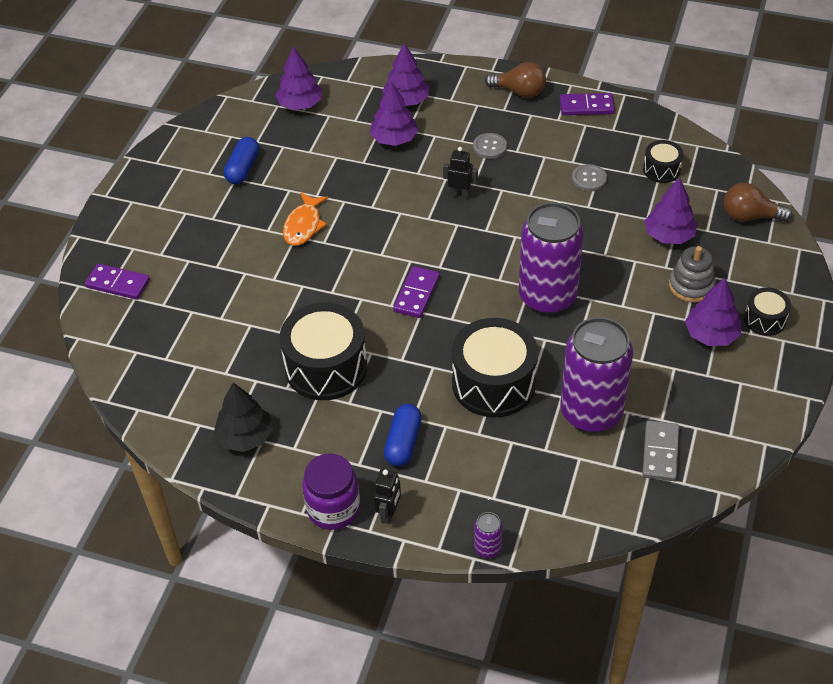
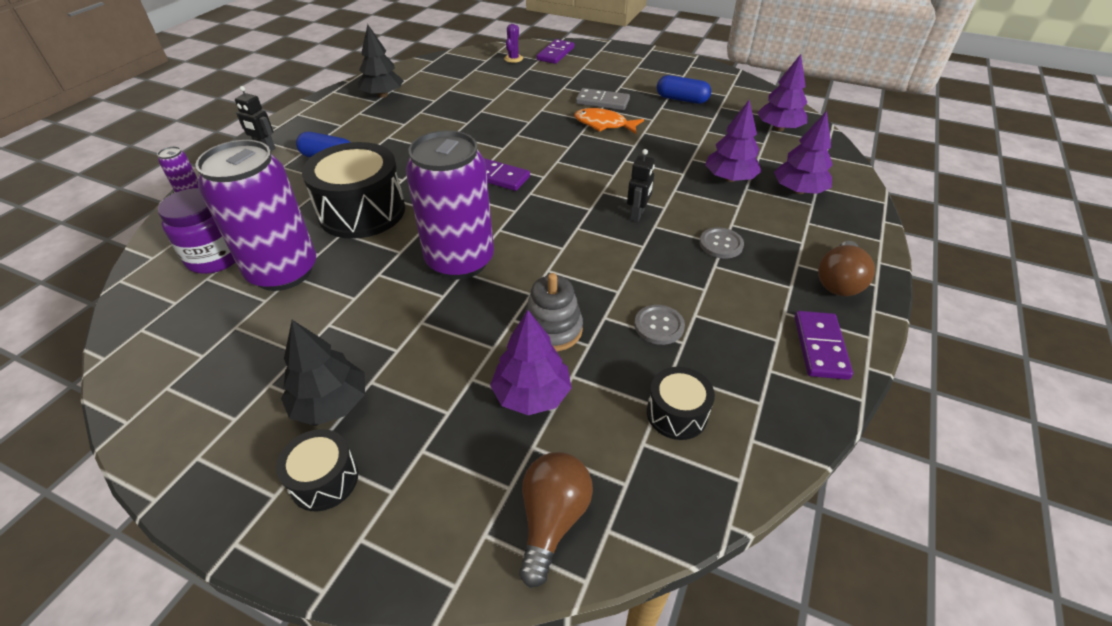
camera: 95 degrees right, 5 degrees down
black drum [279,302,367,400] -> none
purple jar [302,453,360,530] -> purple jar moved to [158,188,236,274]
grey domino [642,420,679,481] -> grey domino moved to [576,88,630,110]
grey stacking toy [669,246,716,303] -> grey stacking toy moved to [524,273,583,351]
purple tree [685,278,741,346] -> black tree [281,320,365,426]
none -> purple cactus [504,24,523,63]

